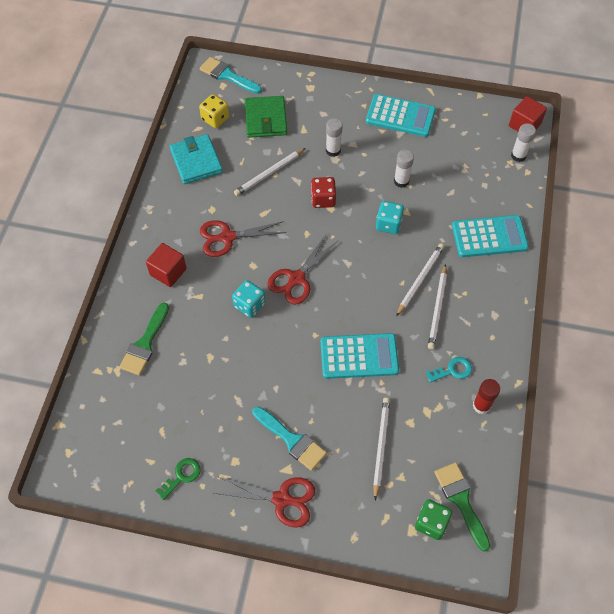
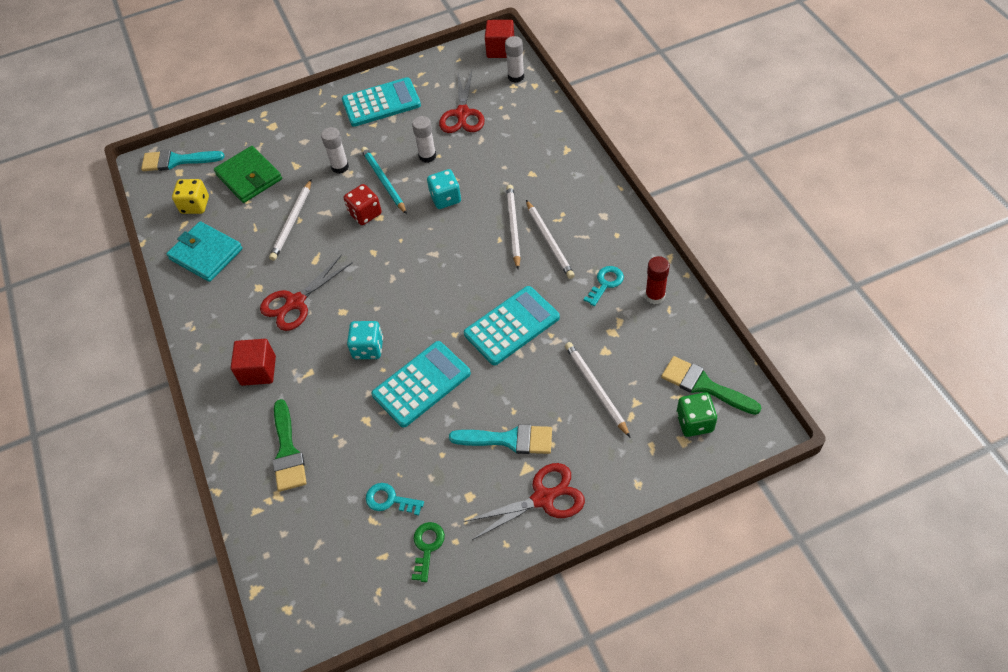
camera: 30 degrees left, 5 degrees down
red scissors [268,235,338,305] -> red scissors moved to [439,71,485,133]
turquoise calculator [452,215,529,257] -> turquoise calculator moved to [372,341,471,427]
none -> turquoise pencil [361,147,407,214]
none -> turquoise key [366,483,424,515]

